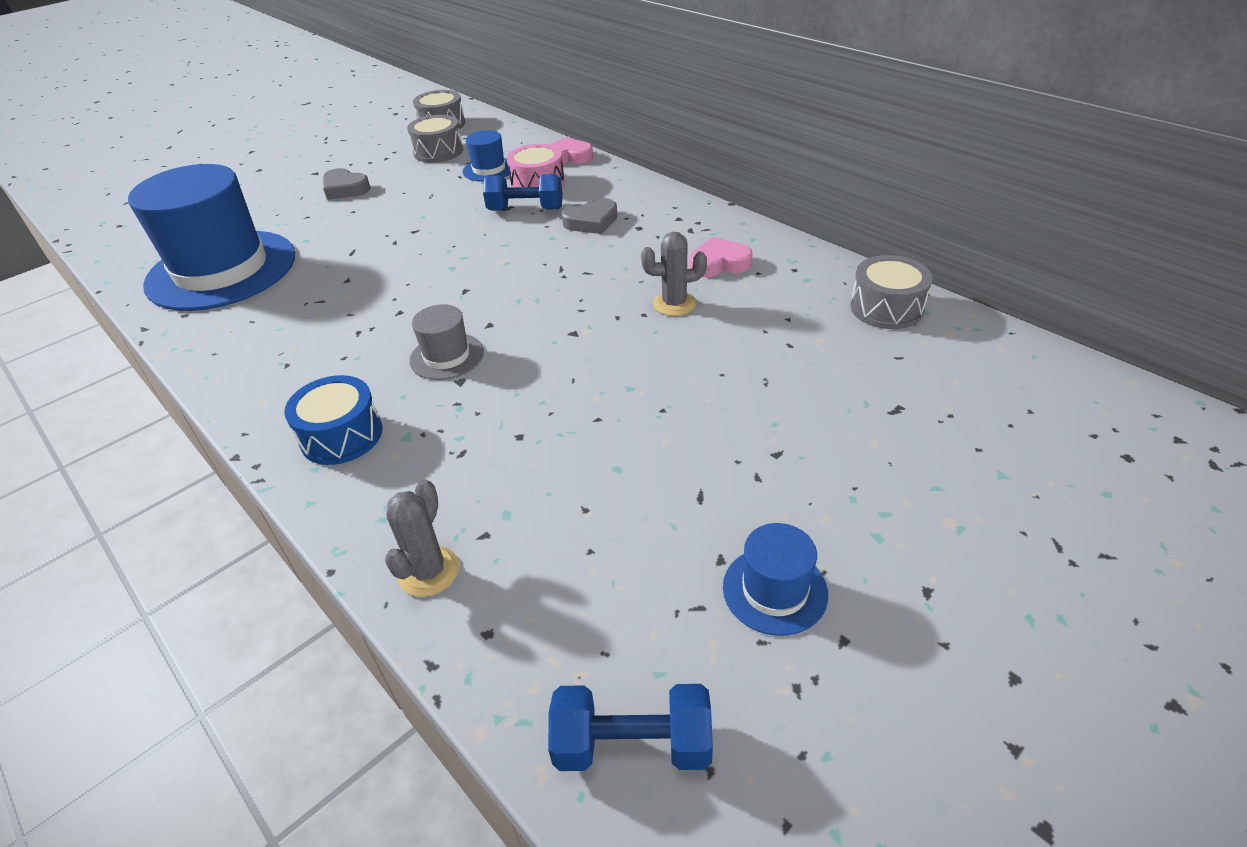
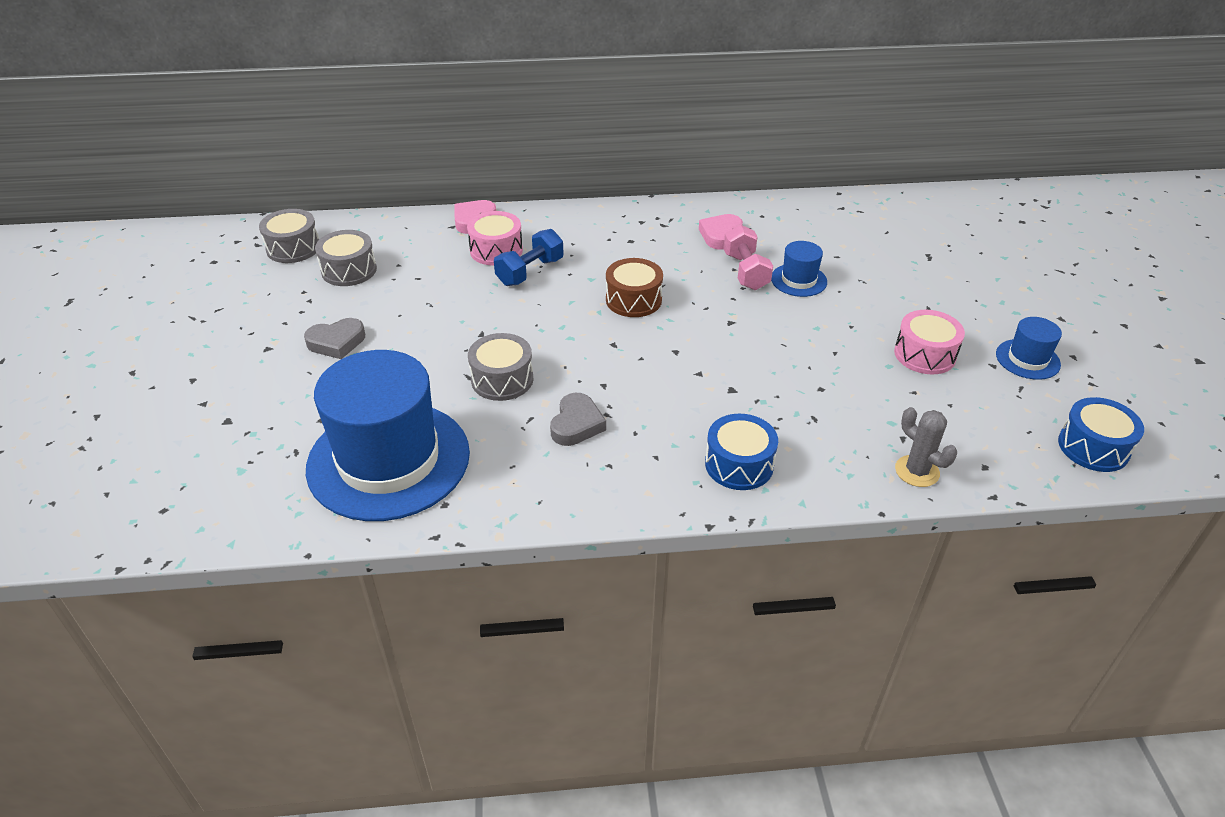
camera: 55 degrees left, 0 degrees up
grey hat [409,304,484,380] -> none
blue hat [463,130,509,182] -> blue hat moved to [771,241,827,297]
blue dumbbell [548,684,713,771] -> blue drum [1058,397,1144,472]
grey heart [561,198,617,234] -> grey heart moved to [550,393,606,446]
grey cactus [641,232,707,316] -> pink dumbbell [723,225,773,290]
grey drum [850,255,932,329] -> grey drum moved to [468,333,533,401]
none -> brown drum [606,258,663,317]
none -> pink drum [894,310,965,374]

